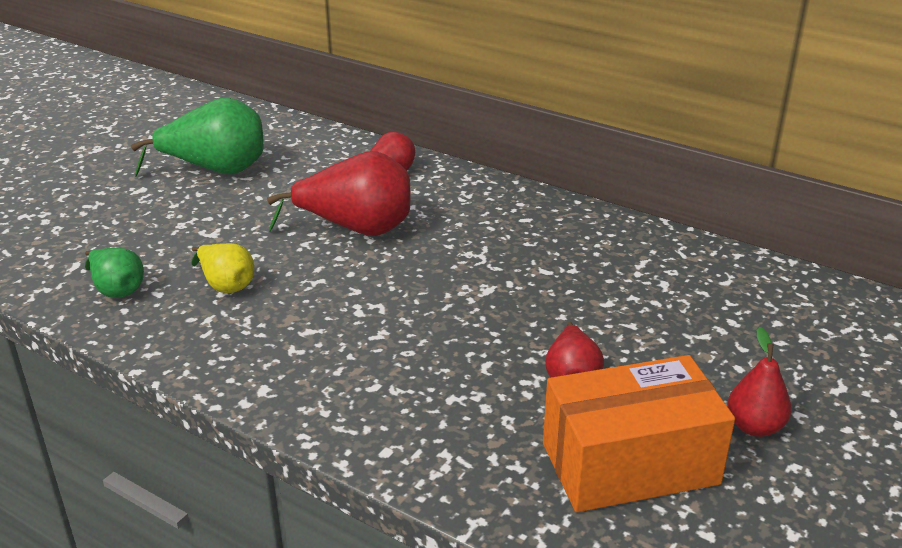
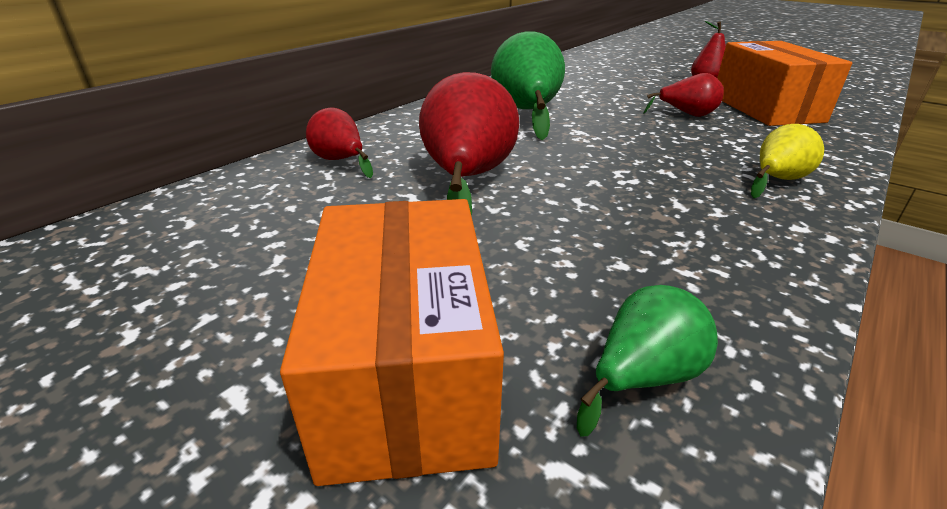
camera: 85 degrees left, 0 degrees up
green pear [131,97,264,177] -> green pear moved to [491,31,565,141]
yellow pear [191,243,254,293] -> yellow pear moved to [751,124,824,198]
none -> orange box [280,199,504,486]

